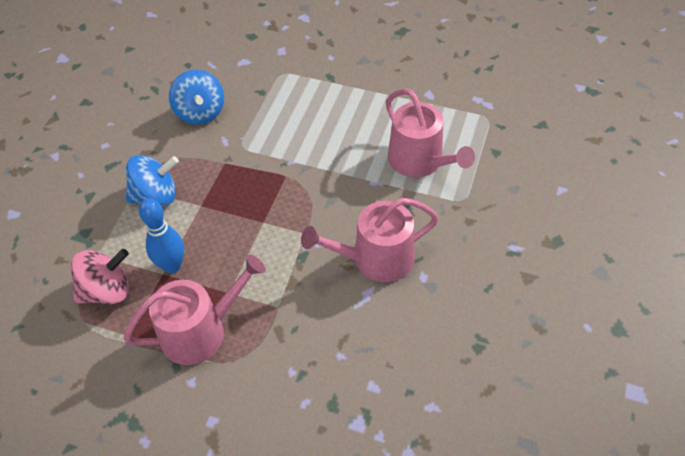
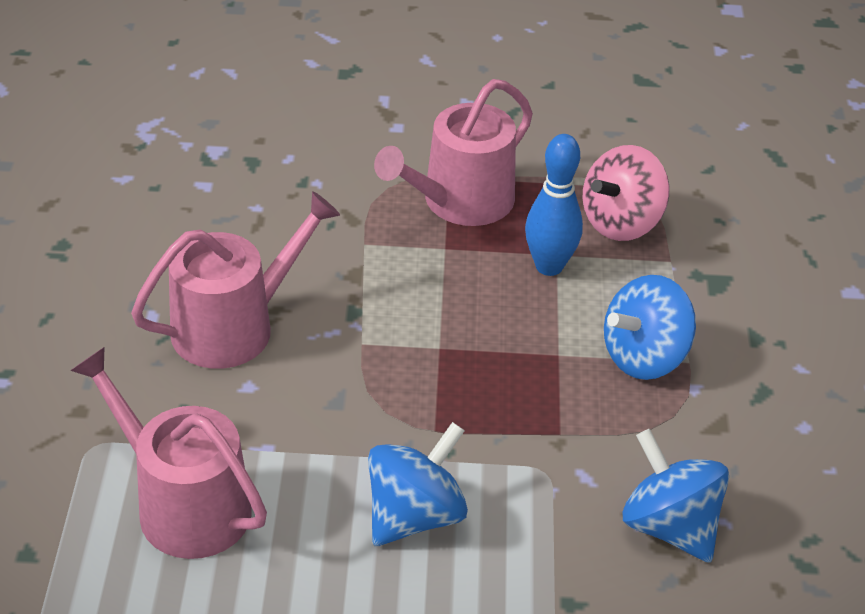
camera: 160 degrees right, 10 degrees down
none -> blue spinning top [368,422,468,546]

